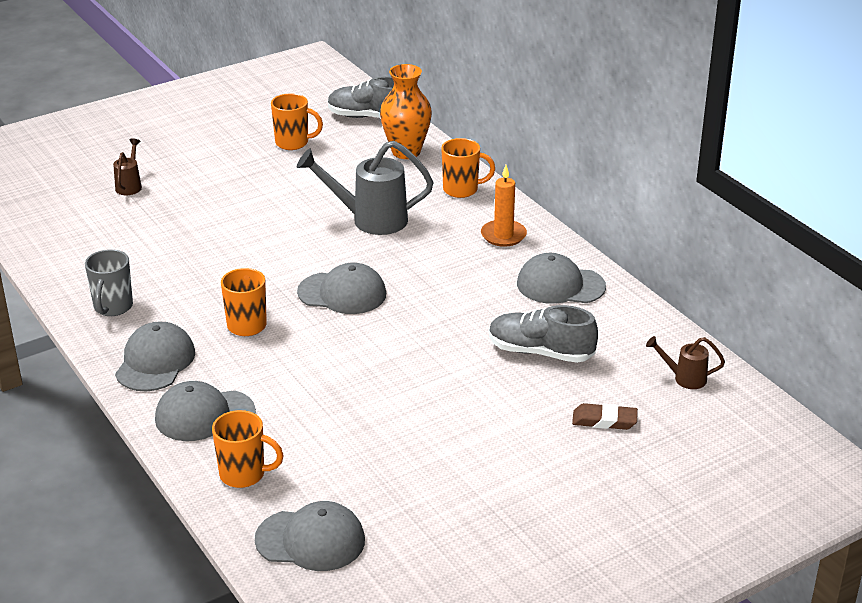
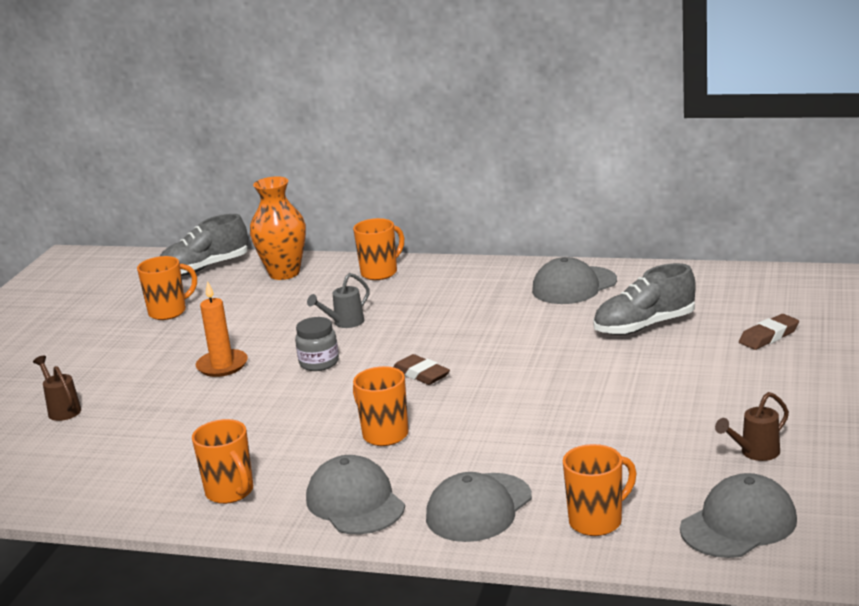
camera: 40 degrees left, 10 degrees down
grey mug [85,249,133,316] -> orange mug [192,419,253,504]
grey watering can [297,141,433,235] -> grey watering can [307,273,370,328], size x0.51
grey cap [297,262,386,314] -> brown eraser [393,354,450,385]
orange candle [481,165,527,247] -> orange candle moved to [196,281,248,377]
brown watering can [646,336,725,389] -> brown watering can moved to [715,392,789,461]
none -> grey jar [295,317,339,371]

